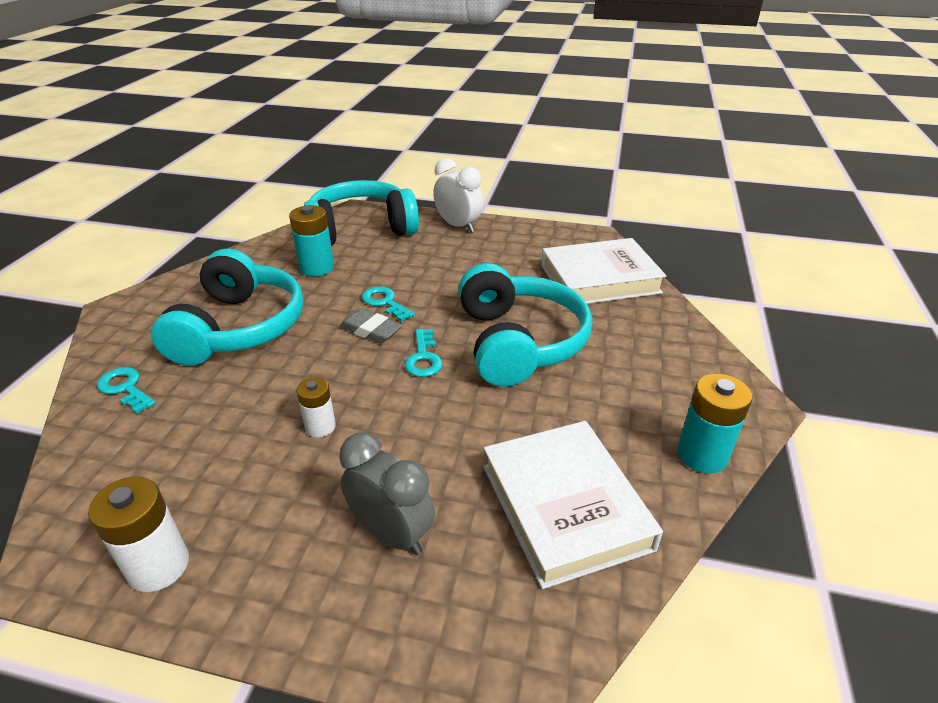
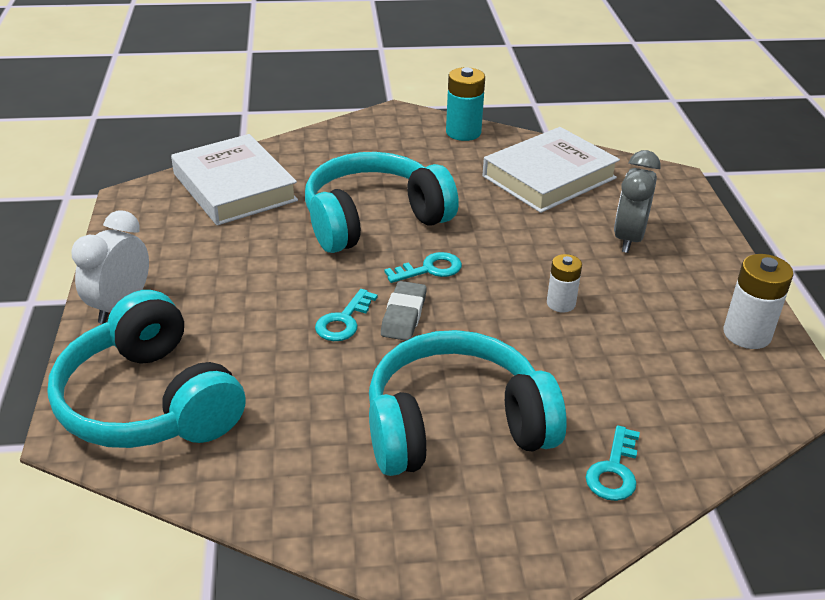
camera: 110 degrees left, 0 degrees up
turquoise battery [289,205,334,277] -> none

